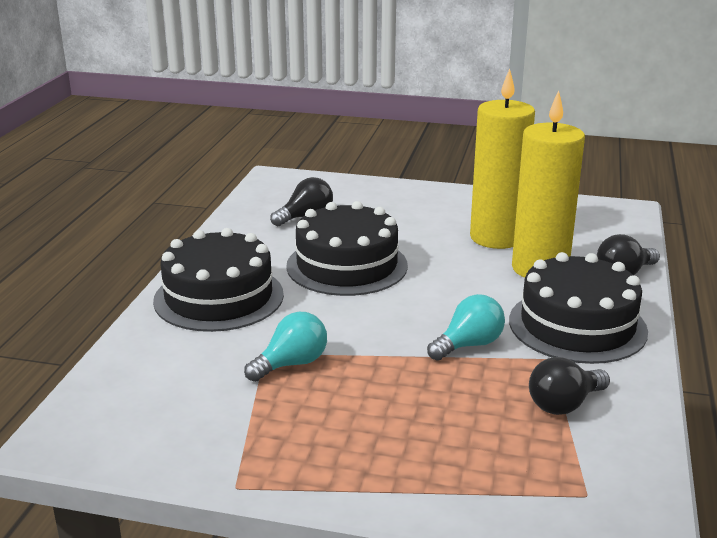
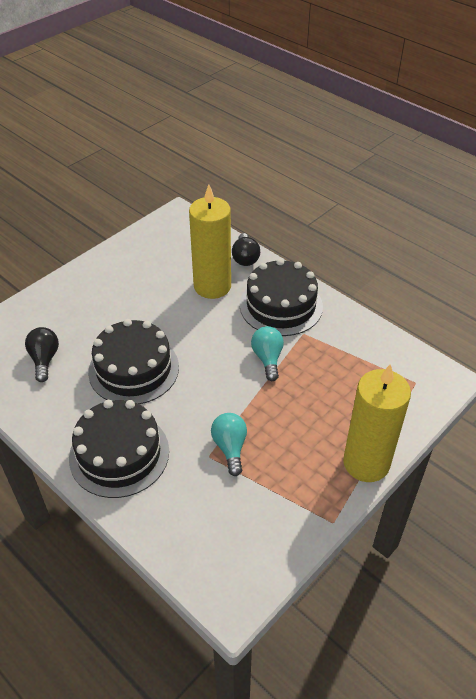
camera: 60 degrees left, 20 degrees up
yellow candle [470,69,535,249] -> yellow candle moved to [343,364,411,482]
black light bulb [529,357,610,415] -> none

